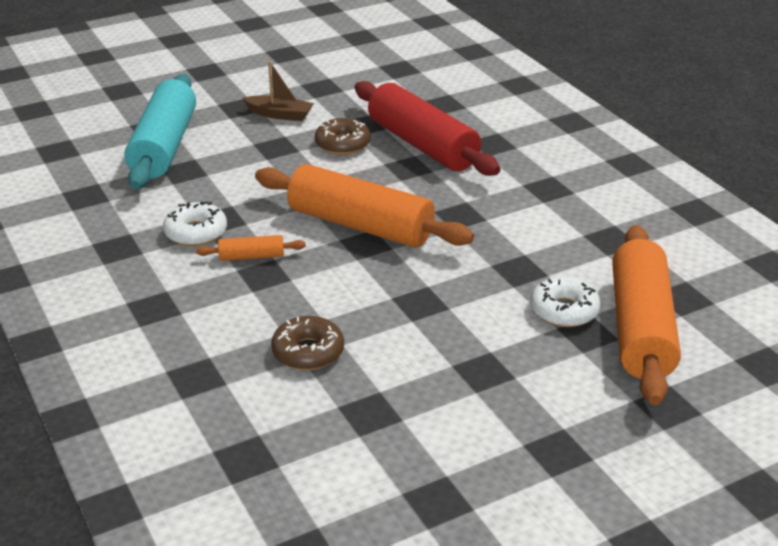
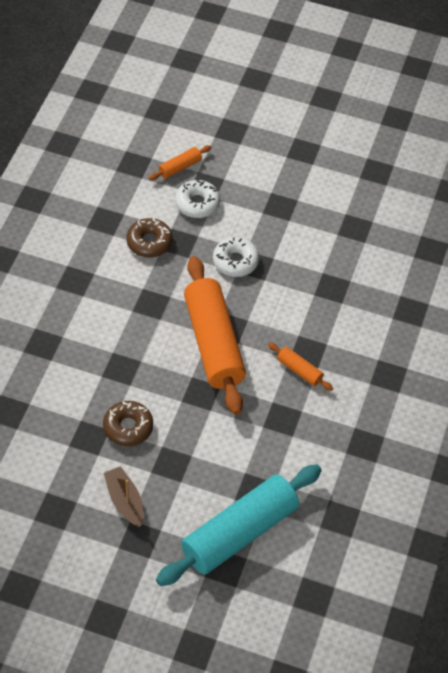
camera: 135 degrees left, 20 degrees up
white donut [163,202,227,246] -> white donut moved to [213,237,259,277]
brown donut [271,316,344,370] -> brown donut moved to [126,218,173,257]
red rolling pin [355,81,501,176] -> none
orange rolling pin [612,225,681,405] -> orange rolling pin [149,145,211,181], size x0.43

